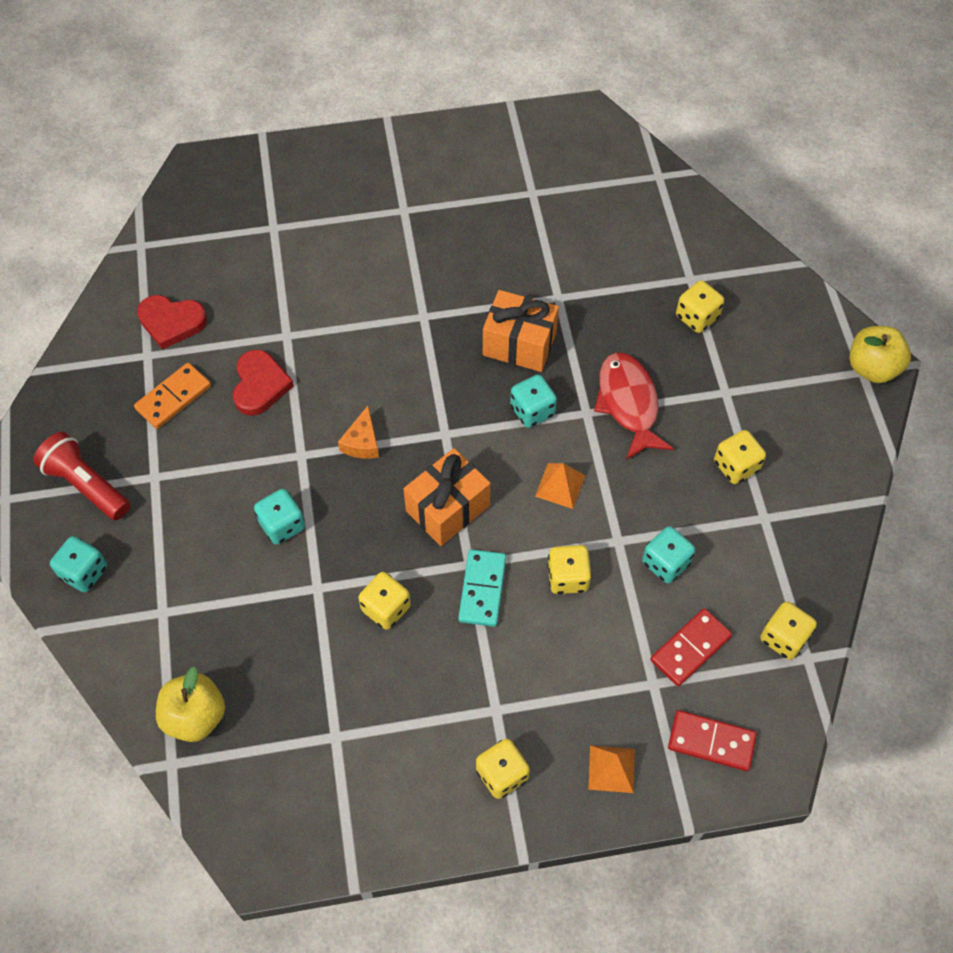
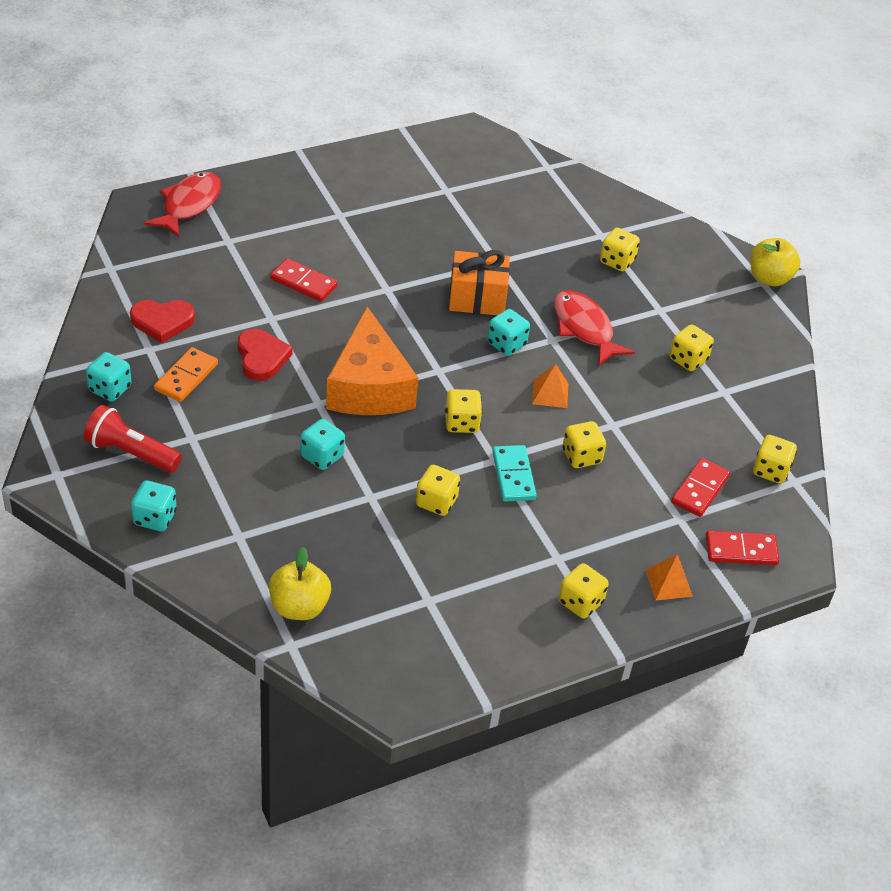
camera: 20 degrees left, 15 degrees down
orange cheese [338,406,379,459] -> orange cheese [326,307,418,415], size x2.45
orange gift [403,448,491,546] -> yellow dice [445,389,482,433]
turquoise dice [642,526,695,583] -> turquoise dice moved to [86,352,131,402]
none -> red fish [144,172,221,237]
none -> red domino [270,258,338,302]

